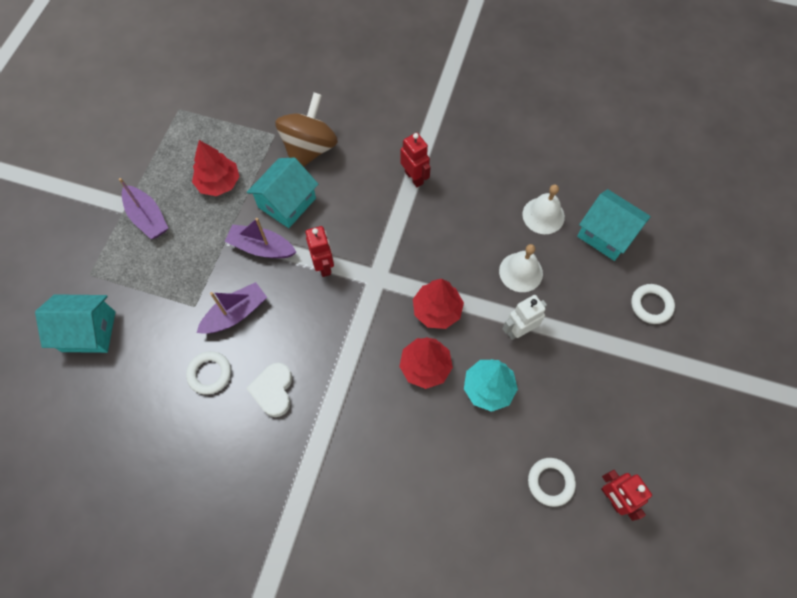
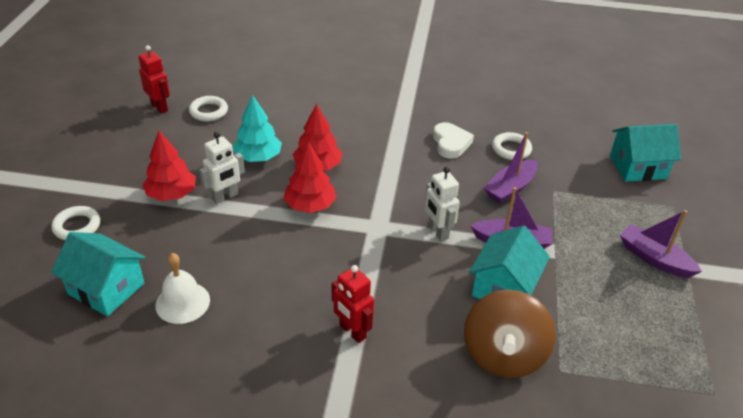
camera: 170 degrees right, 25 degrees down
red tree [192,140,240,196] -> red tree moved to [142,131,196,201]
red robot [305,226,334,277] -> white robot [425,167,460,241]
white bell [499,244,543,292] -> none

